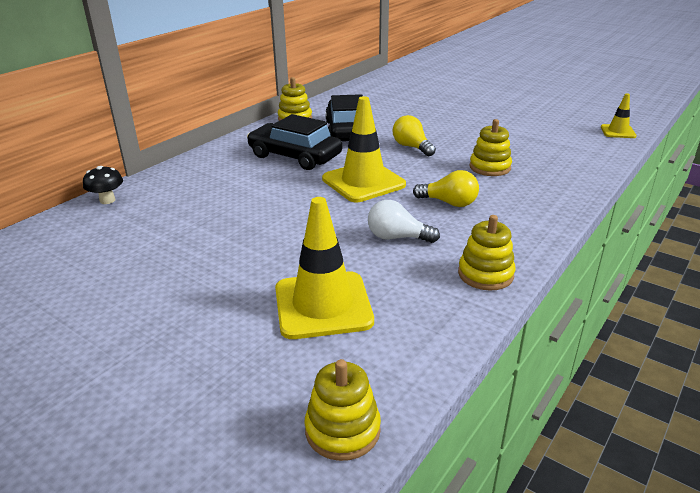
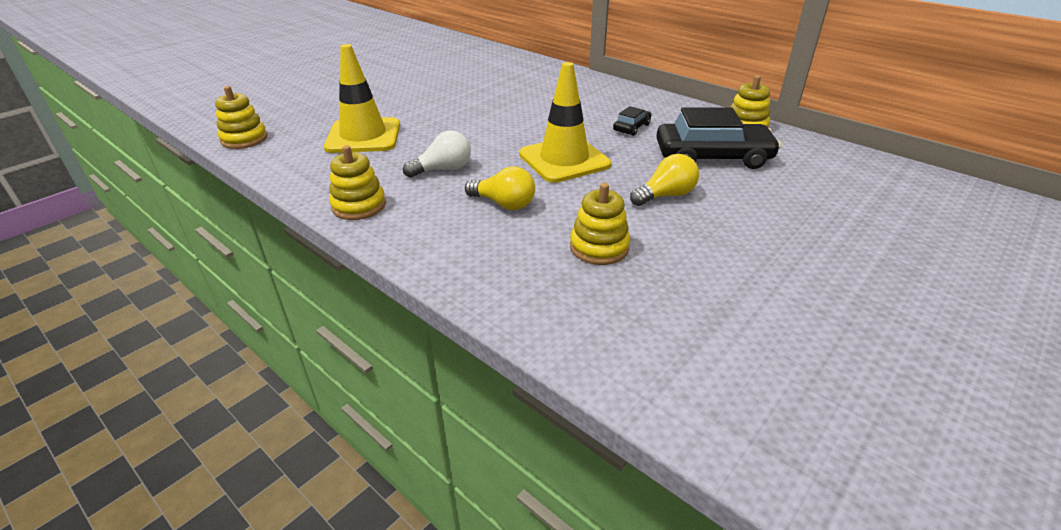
camera: 95 degrees right, 5 degrees up
black mushroom [83,166,123,204] -> none
black car [247,114,342,170] -> black car [613,106,651,136], size x0.46
white light bulb [368,200,440,243] -> white light bulb turned 45 degrees clockwise [403,130,471,178]
yellow light bulb [413,170,479,207] -> yellow light bulb turned 90 degrees counterclockwise [465,167,535,210]
yellow traffic cone [601,93,637,138] -> none

